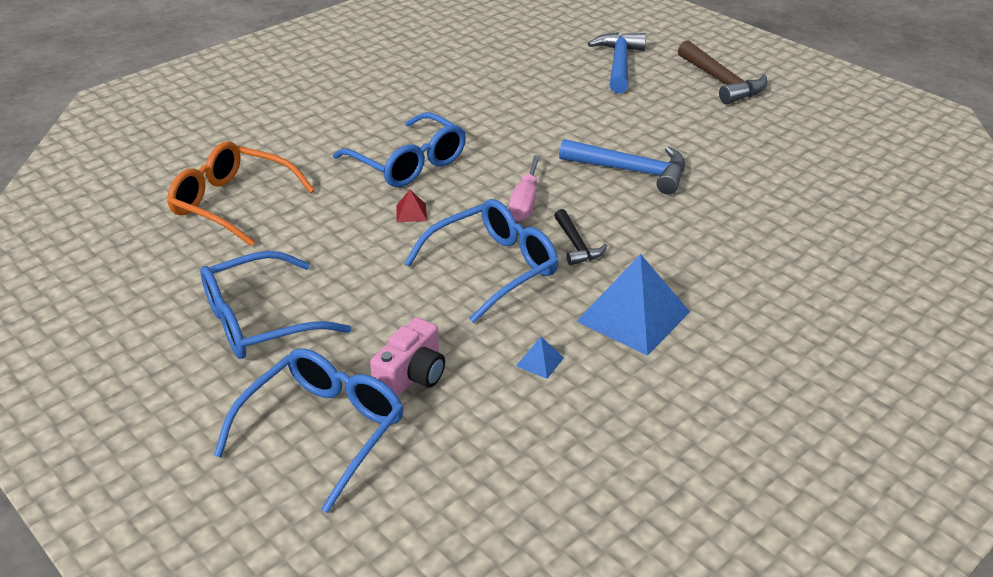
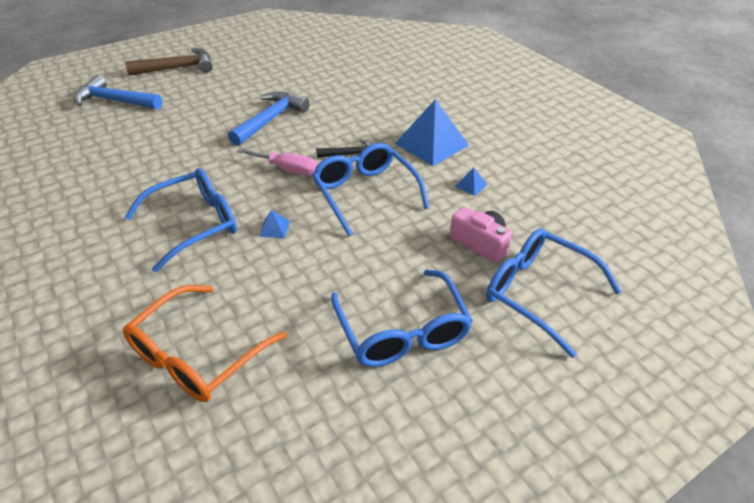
camera: 80 degrees left, 5 degrees up
red pyramid [396,190,427,222] -> blue pyramid [259,210,290,238]

